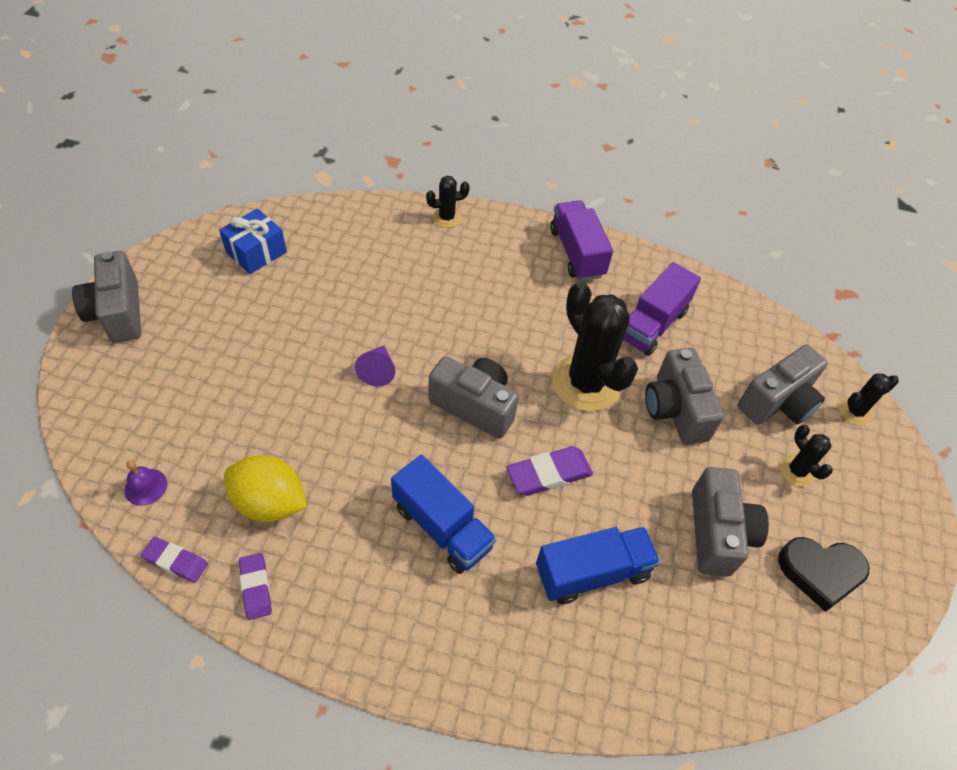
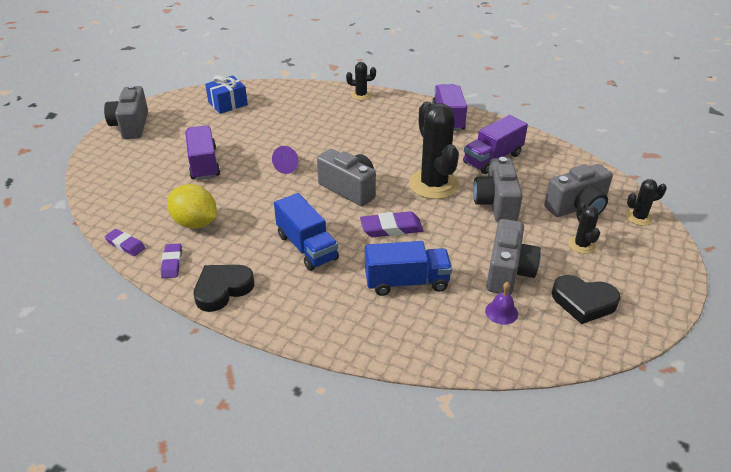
camera: 15 degrees right, 15 degrees down
purple bell [124,460,167,506] -> purple bell moved to [485,282,518,325]
none -> purple truck [185,125,220,180]
none -> black heart [194,265,254,312]

